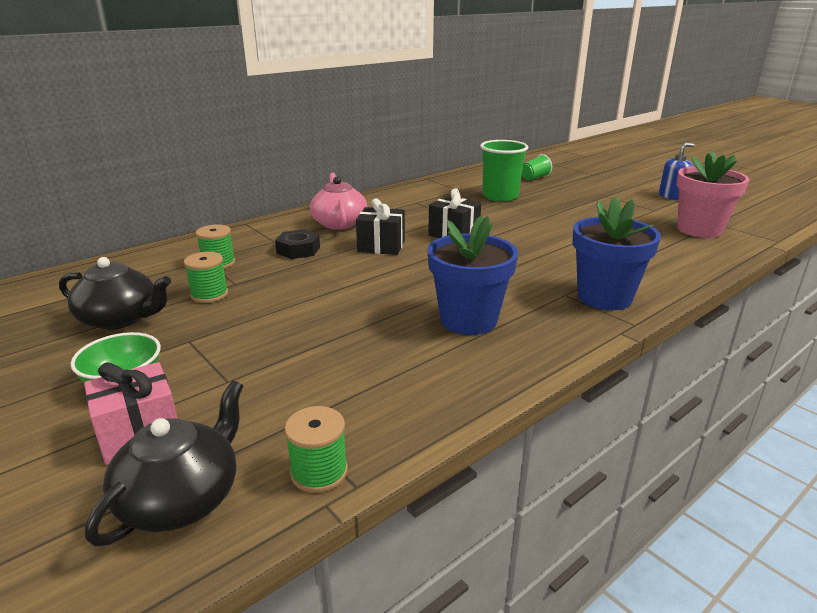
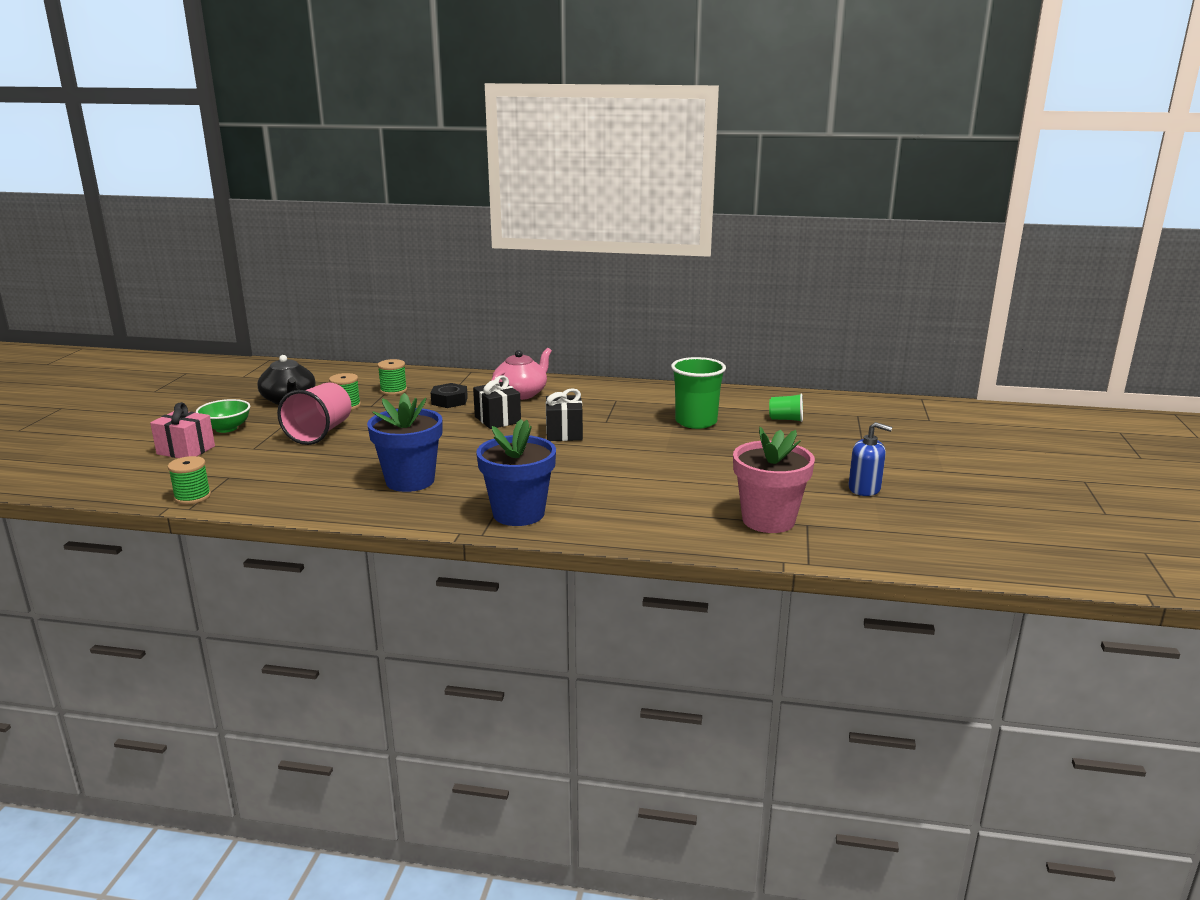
camera: 50 degrees right, 5 degrees down
black teapot [85,380,243,546] -> none
none -> pink cup [277,382,351,445]

